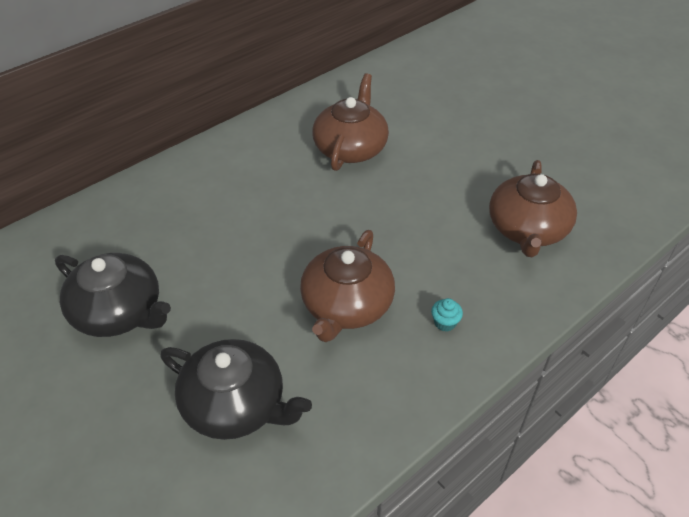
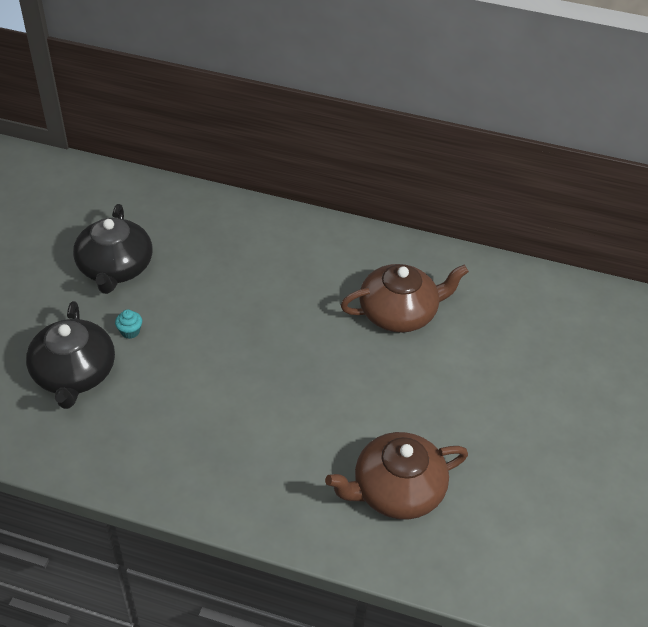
camera: 55 degrees right, 0 degrees up
brown teapot [300,230,395,342] -> none
turquoise cupcake [431,298,463,332] -> turquoise cupcake moved to [115,310,142,339]

